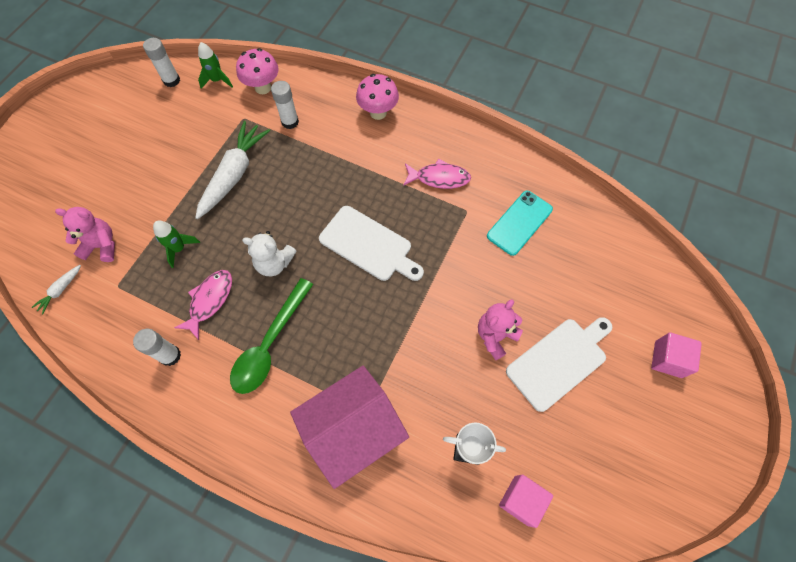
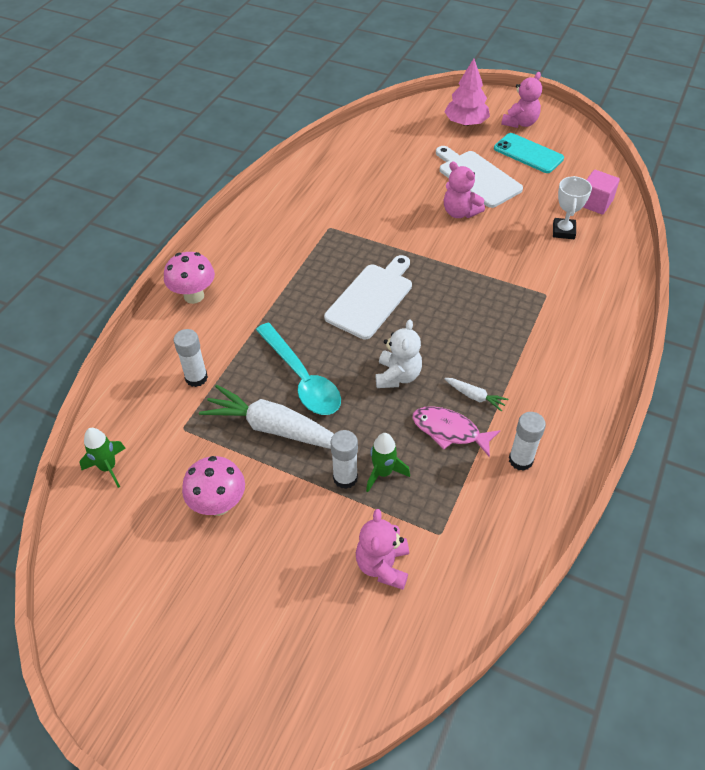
camera: 90 degrees left, 15 degrees down
white carrot [32,265,81,315] -> white carrot moved to [444,378,508,411]
white glue stick [143,38,180,87] -> white glue stick moved to [331,430,358,489]
green spoon [230,278,313,394] -> none
pink mushroom [236,48,279,94] -> pink mushroom moved to [182,456,245,516]
pink house [290,366,409,489] -> none
pink fish [403,159,471,189] -> none
turquoise phone [487,191,553,256] -> turquoise phone moved to [494,133,564,173]
pink cube [651,332,702,378] -> pink tree [444,59,490,126]
none -> turquoise spoon [256,323,341,415]
none -> pink teddy bear [501,72,542,128]

